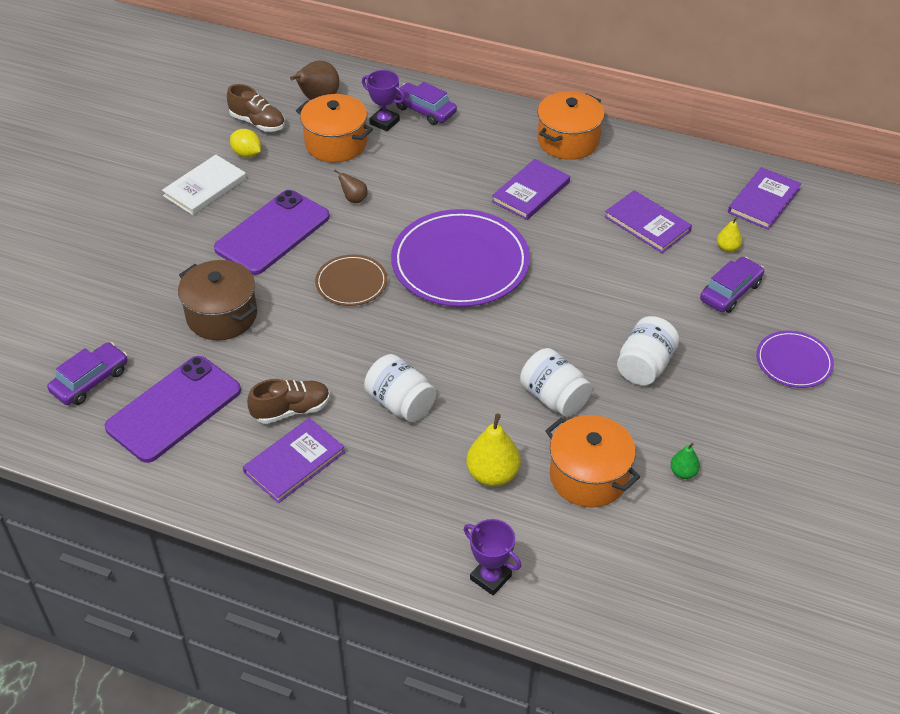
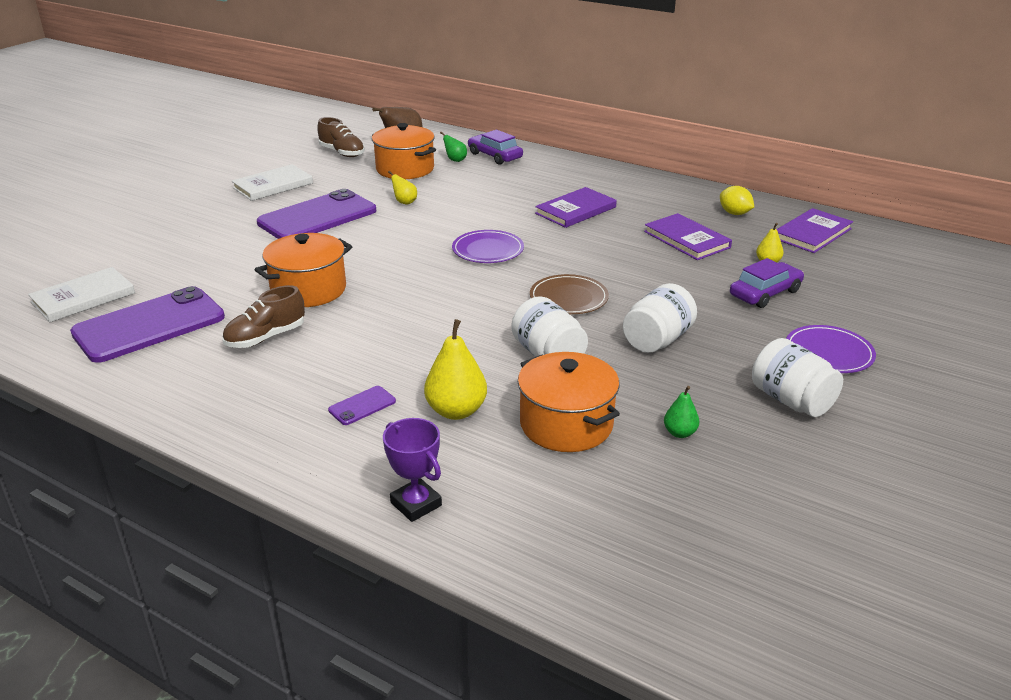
camera: 10 degrees right, 15 degrees down
purple car [47,342,128,405] -> white book [28,267,135,322]
brown pot [178,260,257,340] -> none
yellow lemon [230,129,261,158] -> yellow lemon moved to [720,186,754,215]
purple book [243,418,345,503] -> none
brown shoe [247,379,330,424] -> brown shoe turned 150 degrees clockwise [222,285,305,348]
brown plate [315,254,387,306] -> brown plate moved to [530,274,609,314]
brown pear [334,169,368,203] -> yellow pear [388,171,417,205]
purple trophy [362,70,405,131] -> green pear [440,132,467,162]
white jar [364,354,436,422] -> white jar moved to [752,338,843,417]
purple plate [391,209,530,307] -> purple plate [452,230,524,263], size x0.51
orange pot [537,91,605,160] -> orange pot moved to [255,233,352,307]
none -> purple phone [328,386,396,425]

